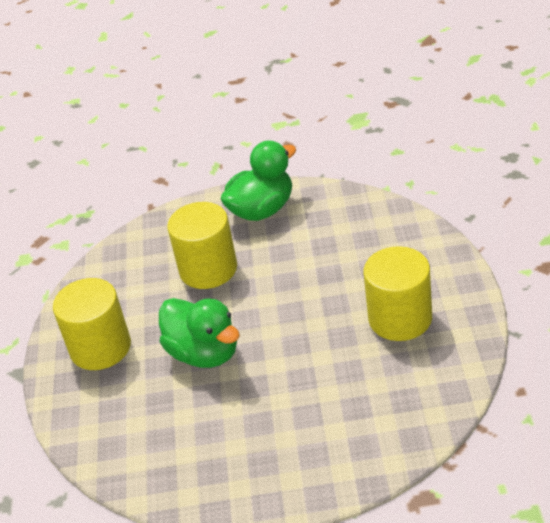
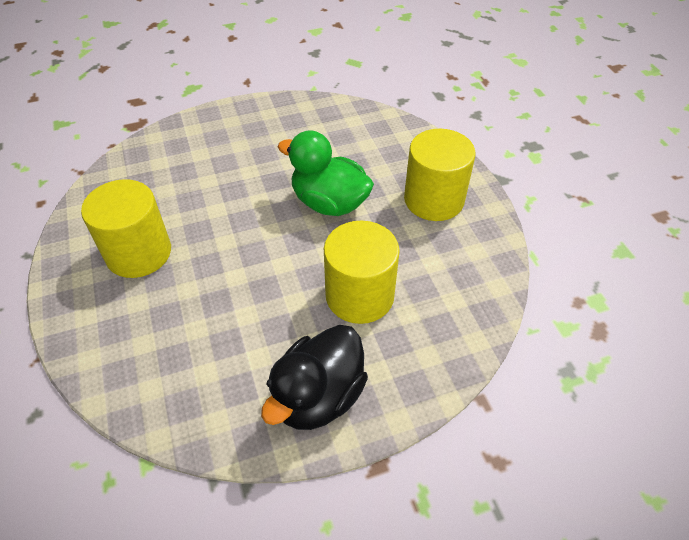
camera: 160 degrees right, 10 degrees up
green duck [221,140,296,221] -> black duck [261,325,368,430]

